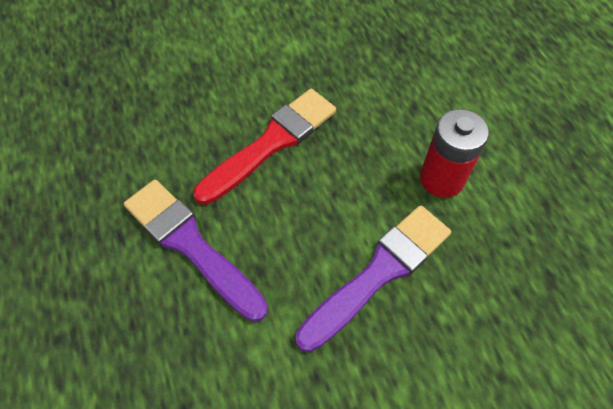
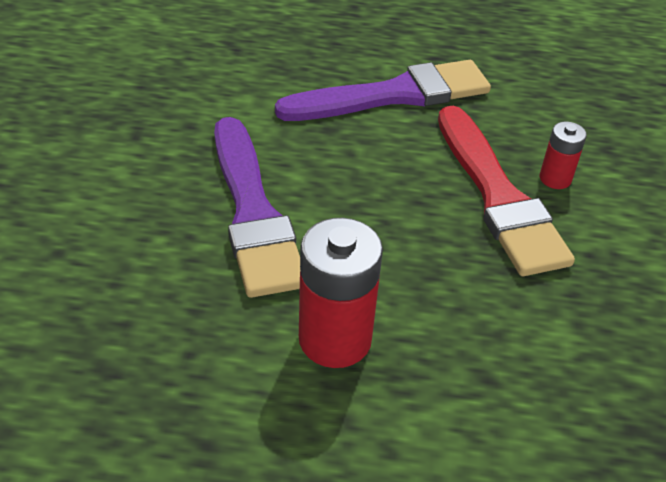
camera: 115 degrees right, 15 degrees down
none -> red battery [540,121,587,189]

